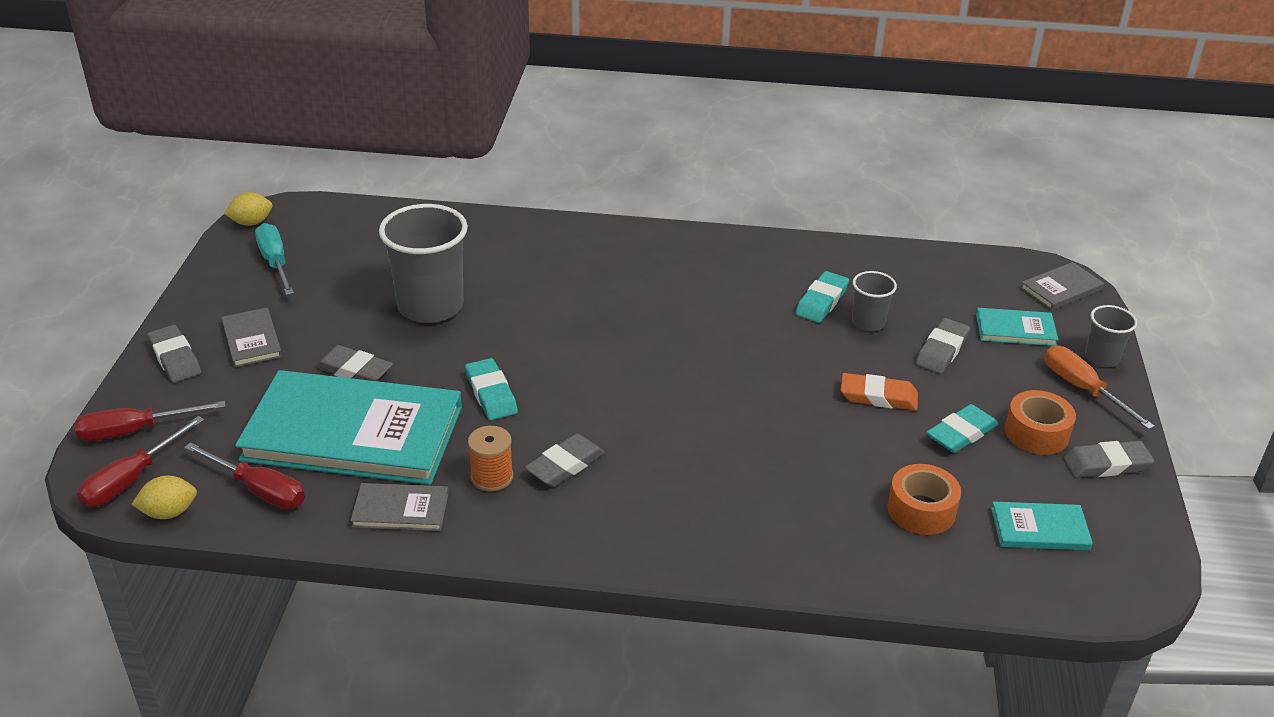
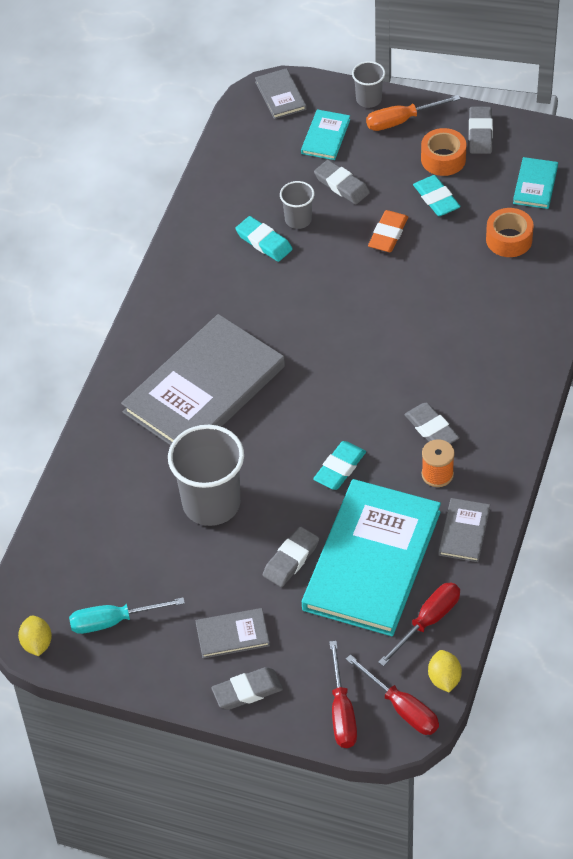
camera: 75 degrees left, 15 degrees up
turquoise eraser [465,358,518,420] -> turquoise eraser turned 45 degrees counterclockwise [313,441,366,490]
none -> grey book [121,314,285,446]

